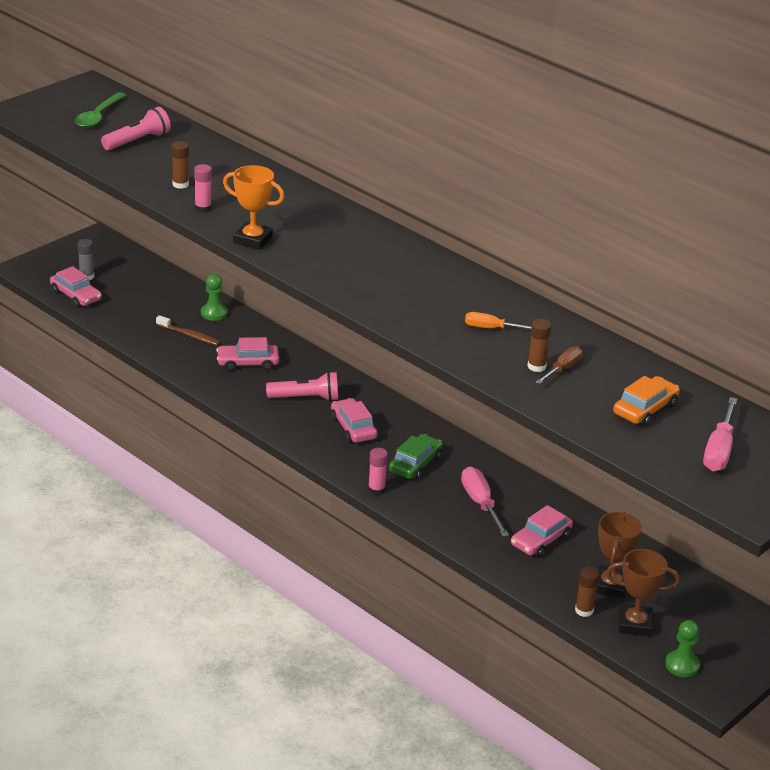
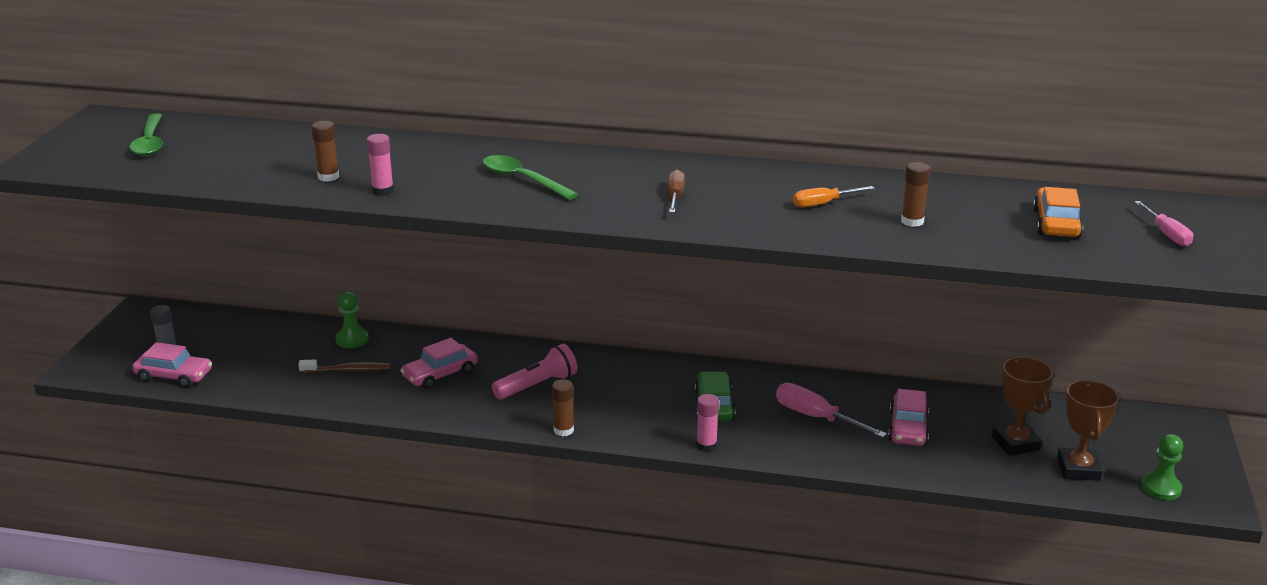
camera: 30 degrees left, 5 degrees down
pink flashlight [101,107,171,150] -> none
orange trophy [223,165,284,250] -> none
pink car [331,398,377,443] -> none
brown screwdriver [536,346,582,384] -> brown screwdriver moved to [668,169,685,213]
brown glue stick [575,566,599,617] -> brown glue stick moved to [552,379,574,436]
brown trophy [606,549,680,637] -> brown trophy turned 60 degrees counterclockwise [1057,380,1119,481]
pink screwdriver [703,397,737,471] -> pink screwdriver [1134,201,1194,247], size x0.65
none -> green spoon [483,155,578,200]

